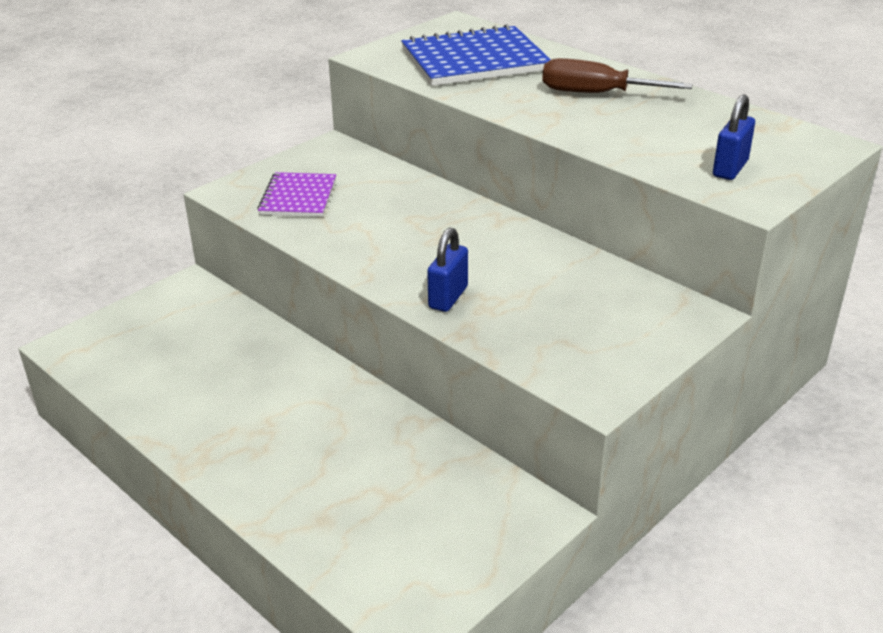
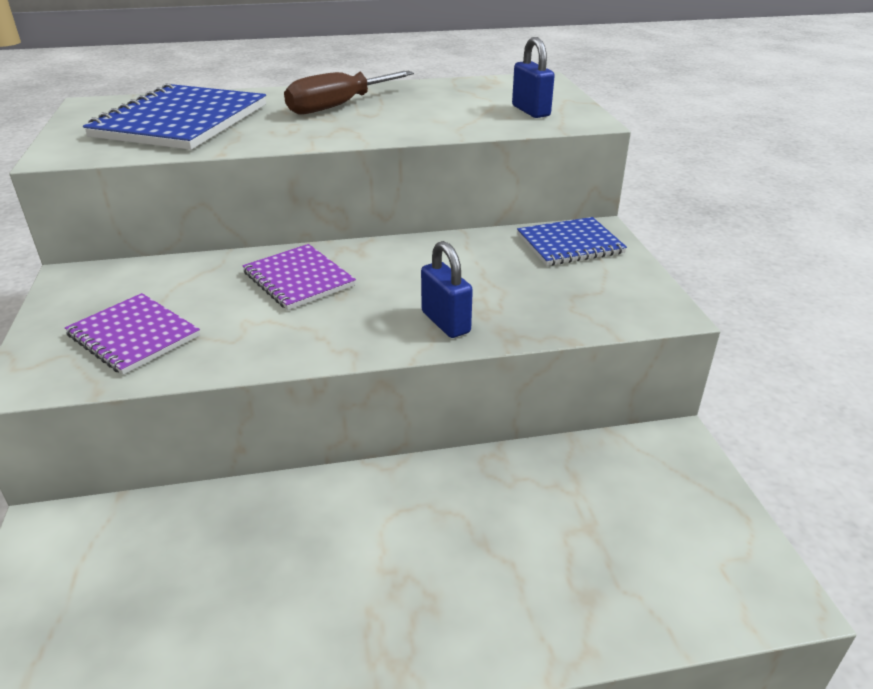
camera: 55 degrees left, 0 degrees up
none -> purple notebook [243,244,356,310]
none -> blue notebook [517,217,627,266]

